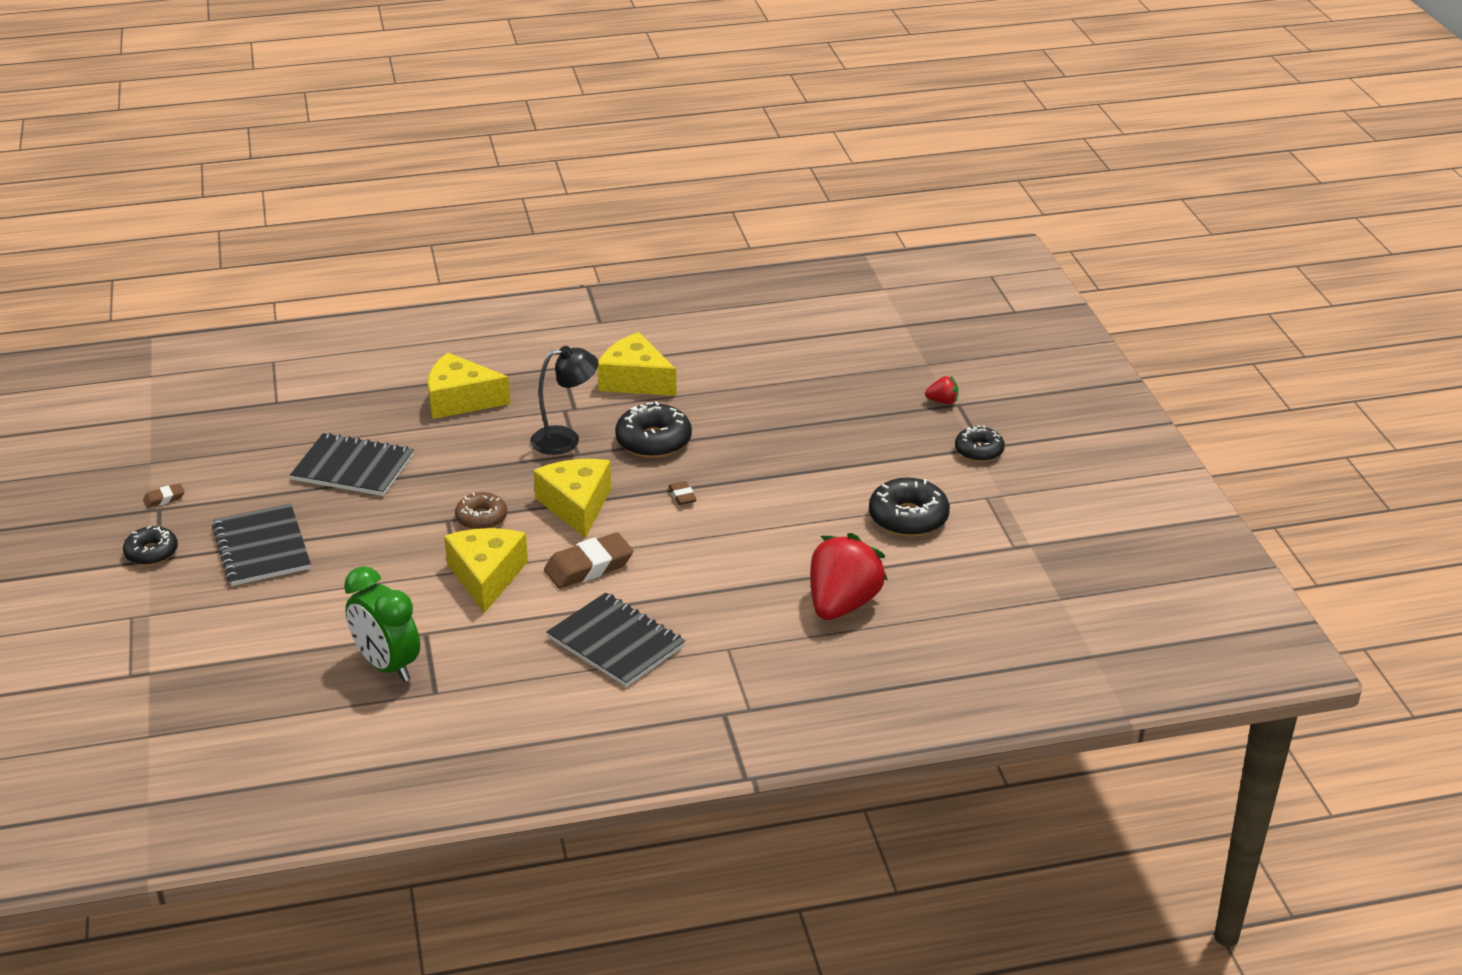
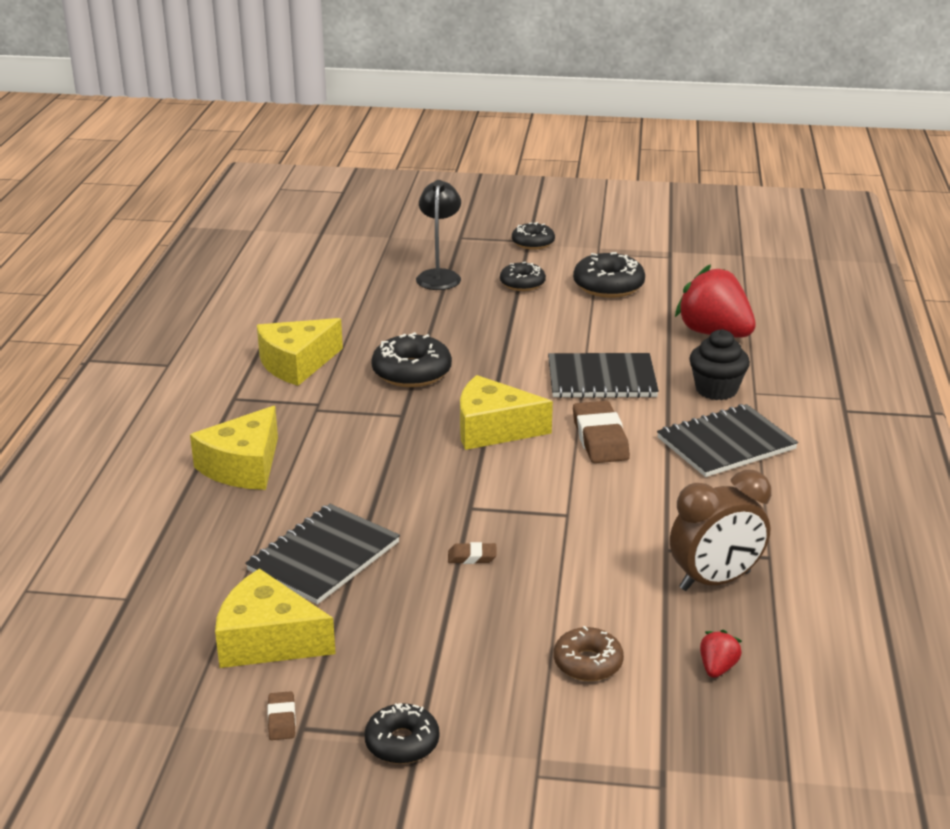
camera: 70 degrees left, 5 degrees down
black notebook [212,503,311,586] -> black notebook moved to [548,353,659,398]
green clock [344,566,420,682] -> brown clock [670,470,771,591]
yellow cheese [444,528,528,613] -> yellow cheese moved to [215,568,336,668]
brown donut [455,492,507,529] -> brown donut moved to [554,626,624,681]
black lamp [530,346,598,455] -> black lamp moved to [416,180,461,290]
brown eraser [668,481,697,505] -> brown eraser moved to [448,542,497,564]
red strawberry [925,376,959,404] -> red strawberry moved to [700,630,742,678]
none -> black donut [500,262,546,291]
none -> black cupcake [689,329,750,400]

